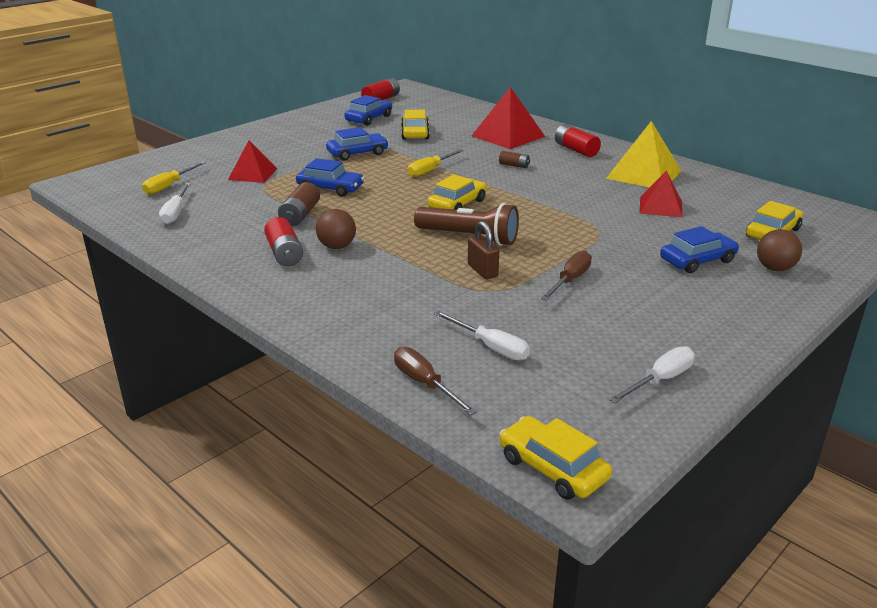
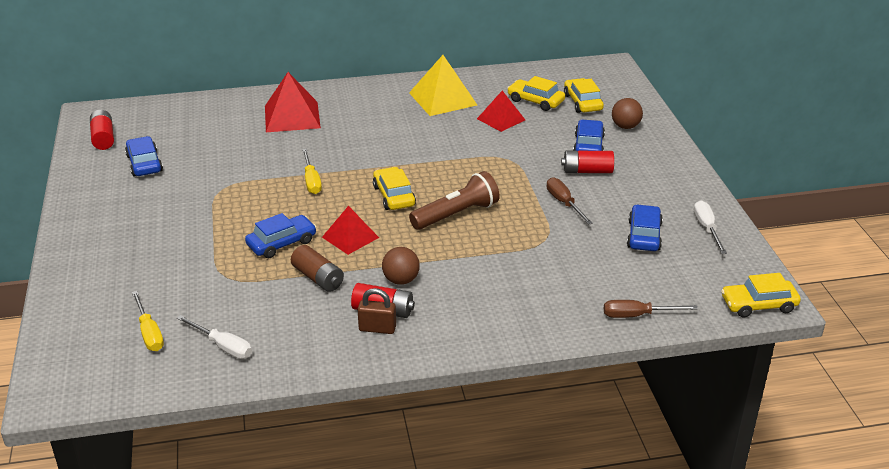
camera: 55 degrees left, 5 degrees up
red pyramid [228,140,278,183] -> red pyramid moved to [322,206,379,255]
blue car [326,127,389,161] -> blue car moved to [627,204,663,251]
yellow car [401,110,430,140] -> yellow car moved to [507,76,565,111]
white screwdriver [434,311,530,360] -> none
brown padlock [468,221,499,279] -> brown padlock moved to [358,288,396,334]
brown battery [499,151,530,168] -> none
red battery [555,124,601,157] -> red battery moved to [561,150,614,173]

